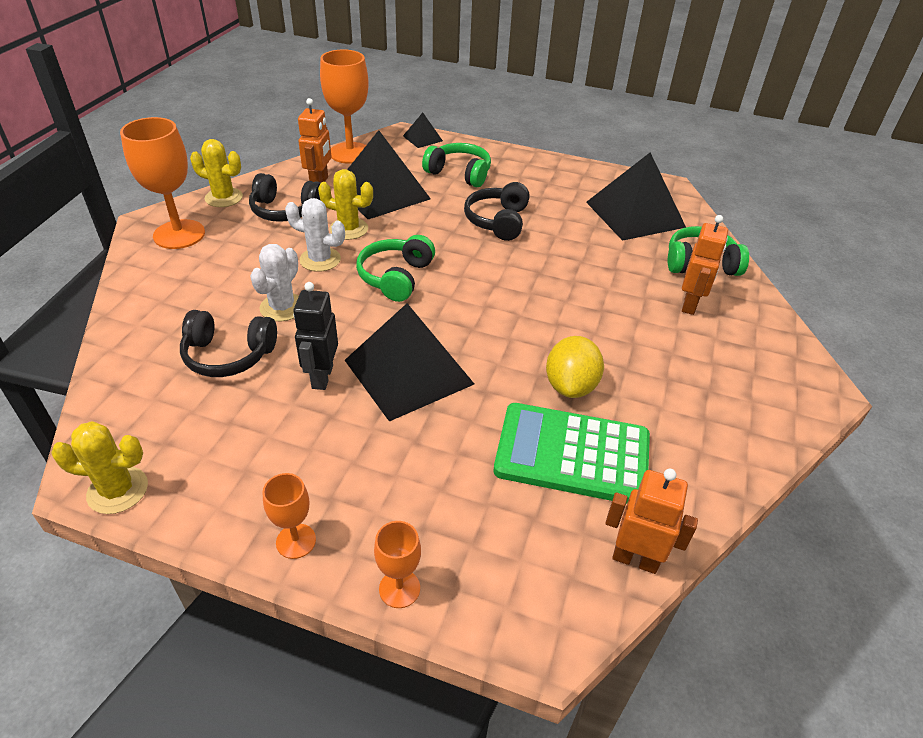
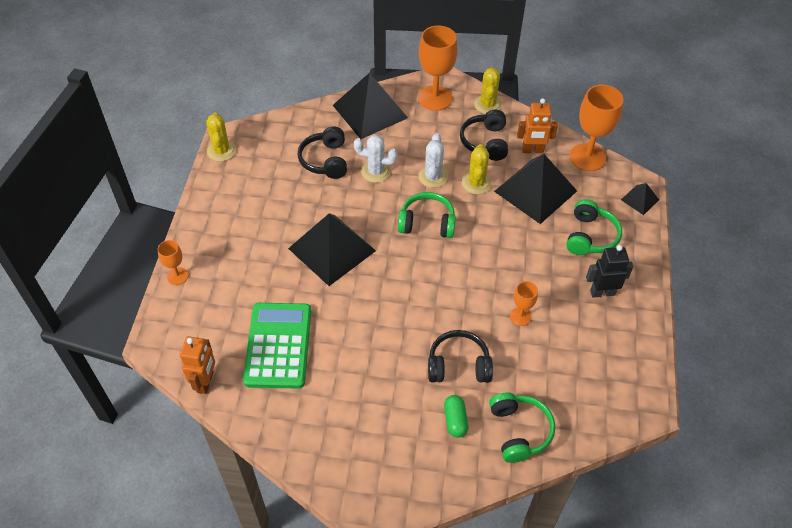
camera: 80 degrees right, 10 degrees up
orange goblet [262,473,316,559] -> orange goblet moved to [510,281,538,326]
black robot [293,282,338,390] -> black robot moved to [586,245,633,298]
black headphones [464,182,530,241] -> black headphones moved to [428,330,493,383]
yellow lemon [546,336,604,398] -> none
black pyramid [586,152,686,241] -> black pyramid moved to [333,73,408,139]
orange robot [682,215,728,315] -> green capsule [444,395,468,438]

